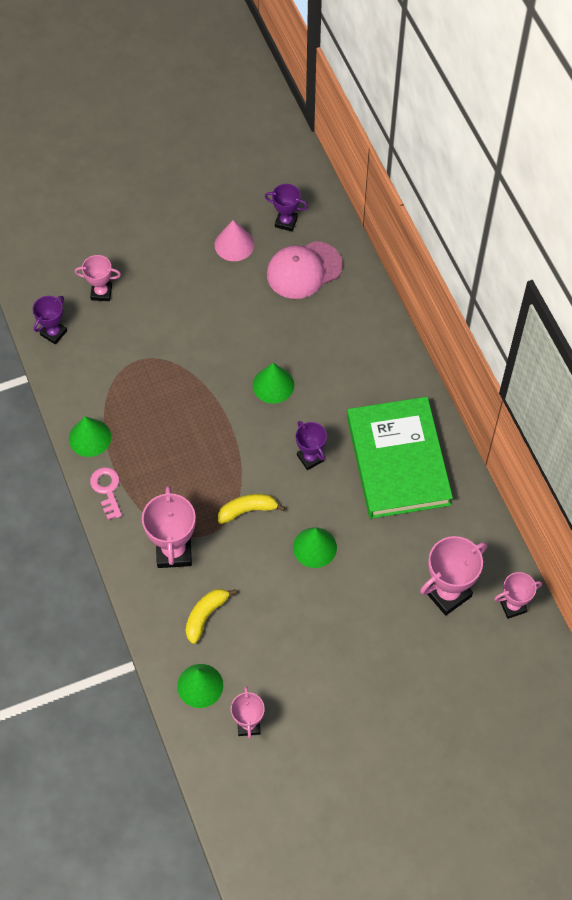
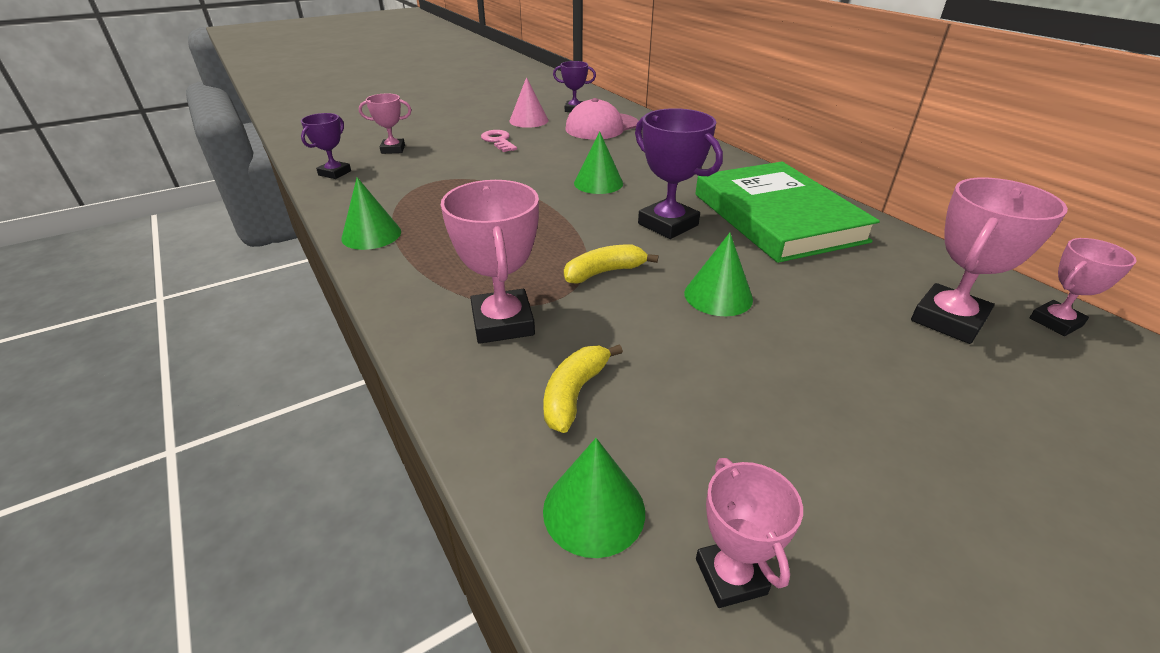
camera: 10 degrees left, 25 degrees down
pink key [90,467,122,520] -> pink key moved to [481,130,517,152]
purple trophy [296,421,327,470] -> purple trophy [635,108,723,239], size x1.63

